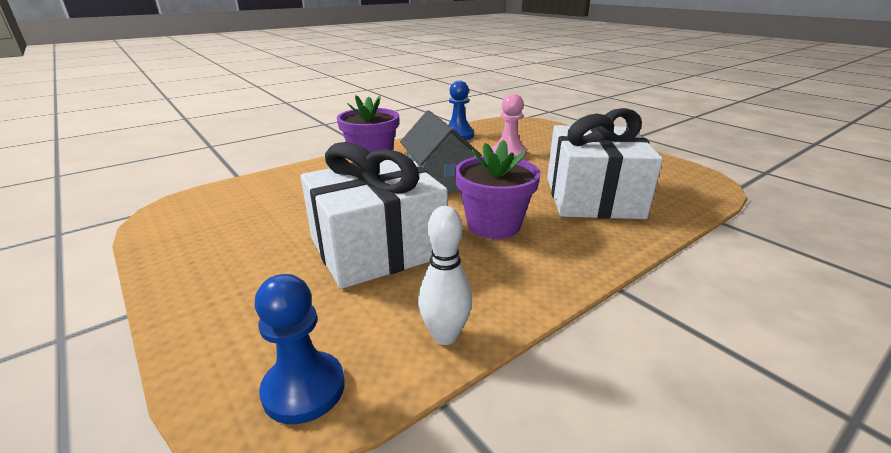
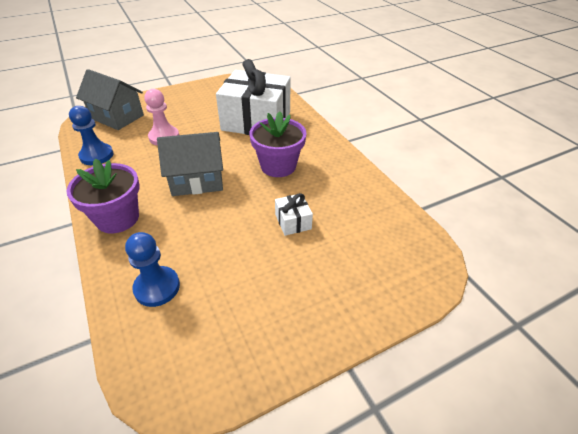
camera: 80 degrees left, 15 degrees up
blue pawn [254,274,345,424] -> blue pawn moved to [125,232,180,307]
white gift [301,142,448,289] -> white gift [275,193,313,236], size x0.41
white bowling pin [418,206,472,345] -> none
none -> grey house [76,69,144,130]

